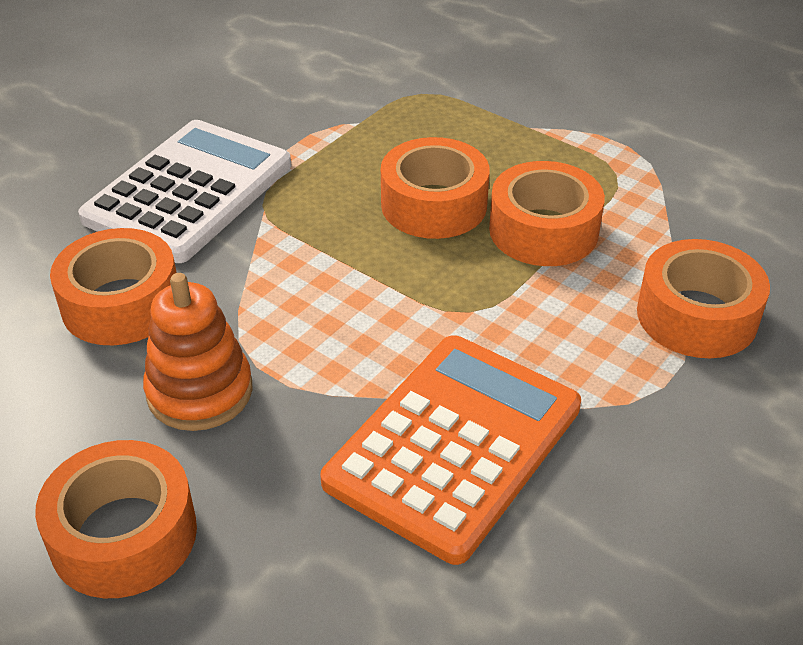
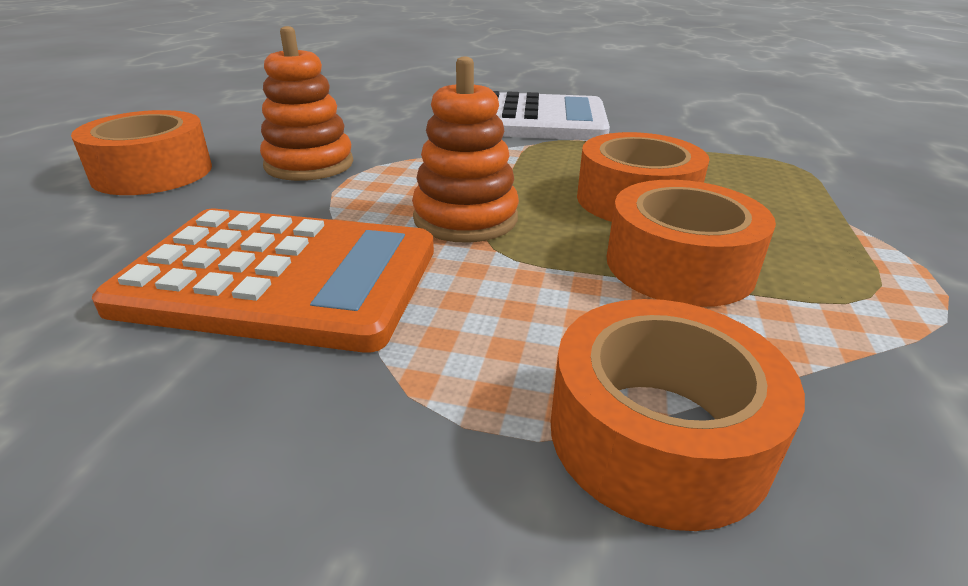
camera: 65 degrees right, 10 degrees down
orange tape [50,228,177,345] -> none
none -> orange stacking toy [412,56,519,243]

